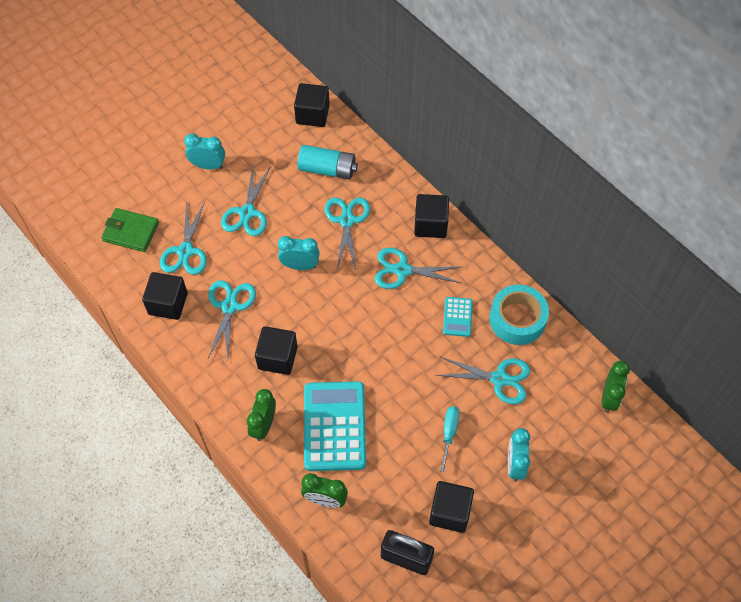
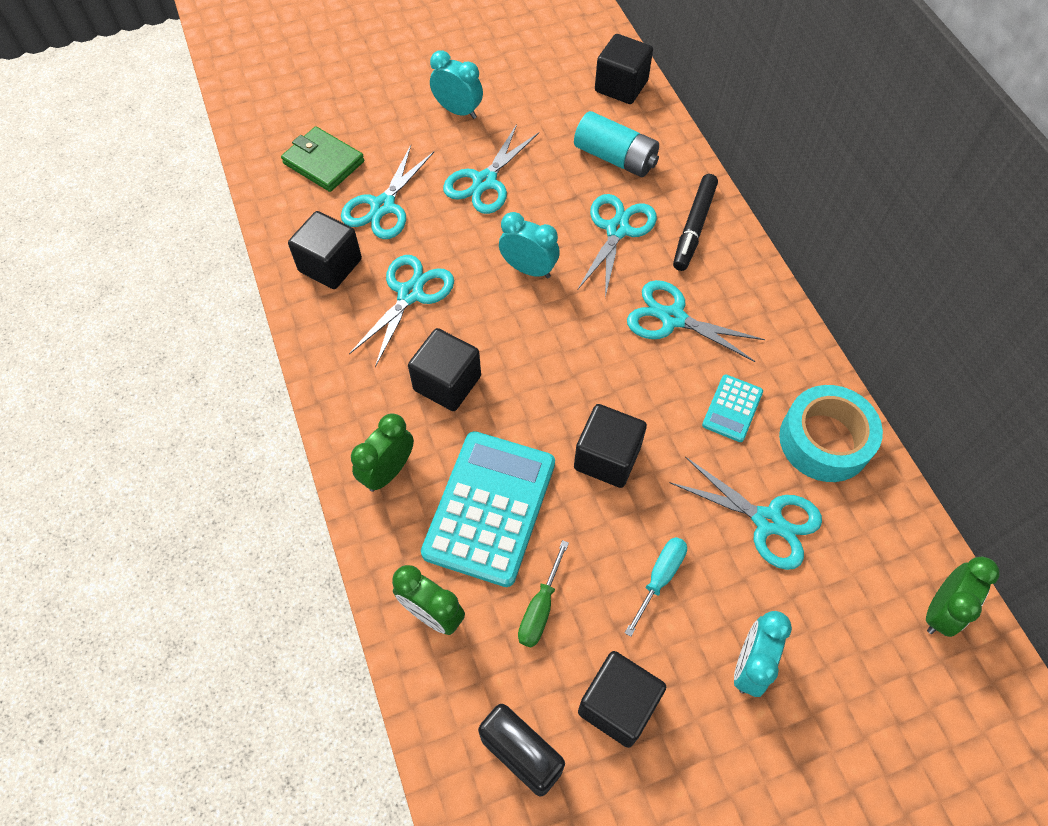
camera: 20 degrees right, 0 degrees up
black cube [414,194,449,238] -> black cube moved to [574,404,647,488]
none -> green screwdriver [518,540,569,648]
none -> black marker [673,174,718,271]

